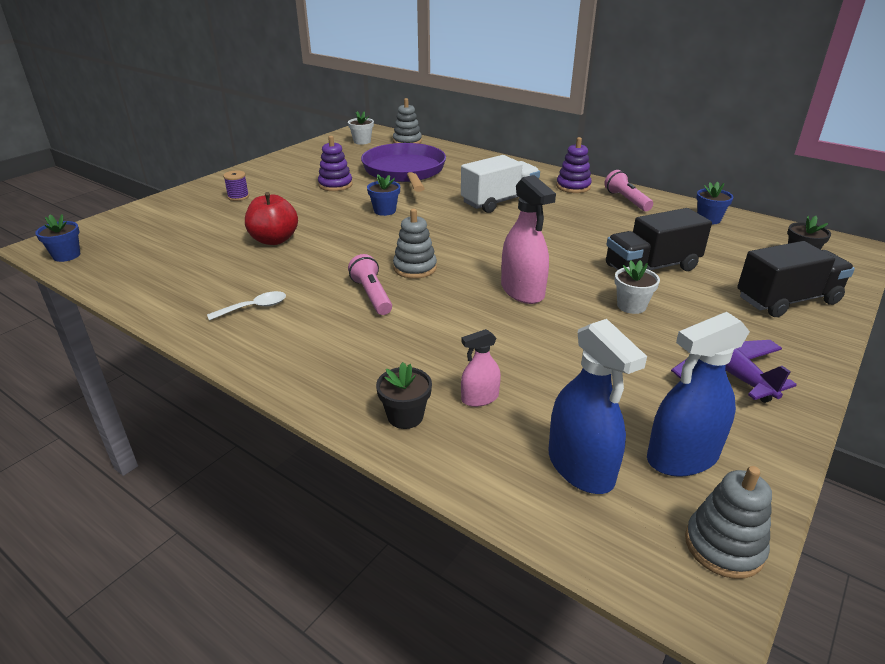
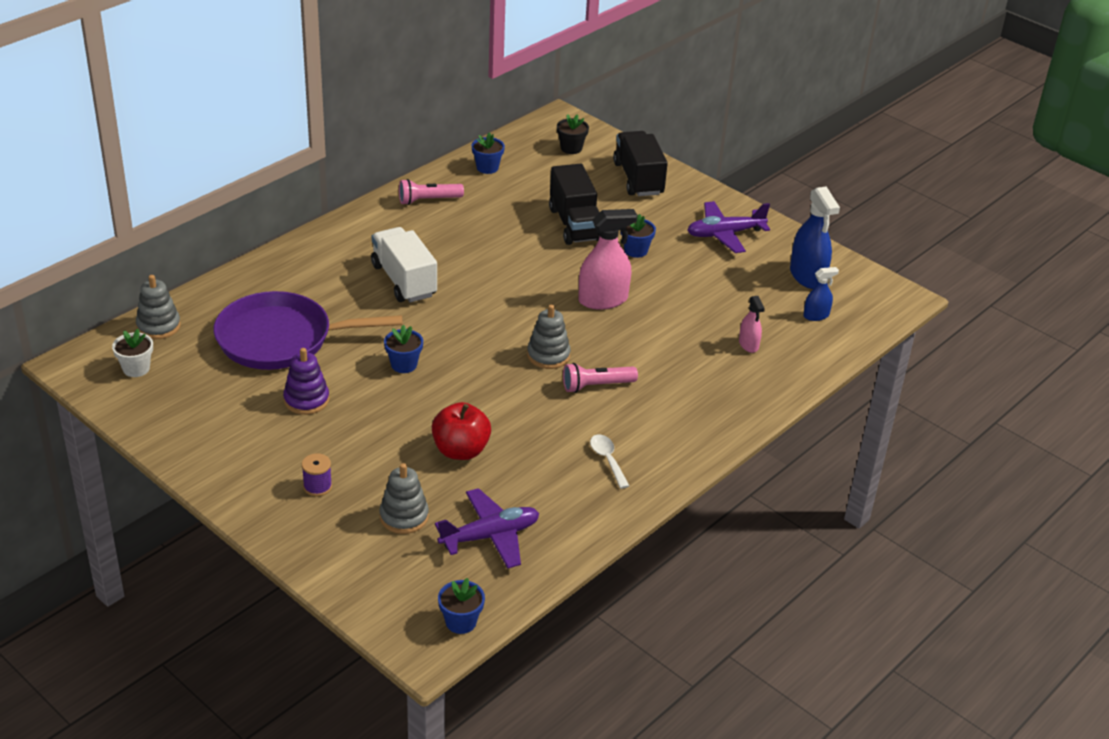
camera: 85 degrees left, 5 degrees up
black flower pot [376,362,432,429] -> none
blue spray bottle [548,319,647,494] -> blue spray bottle [803,267,839,321], size x0.54
purple stacking toy [556,137,592,193] -> none
white flower pot [615,260,660,314] -> blue flower pot [621,214,656,258]
grey stacking toy [685,466,772,579] -> grey stacking toy moved to [379,463,429,534]
none -> purple plane [435,488,539,569]

